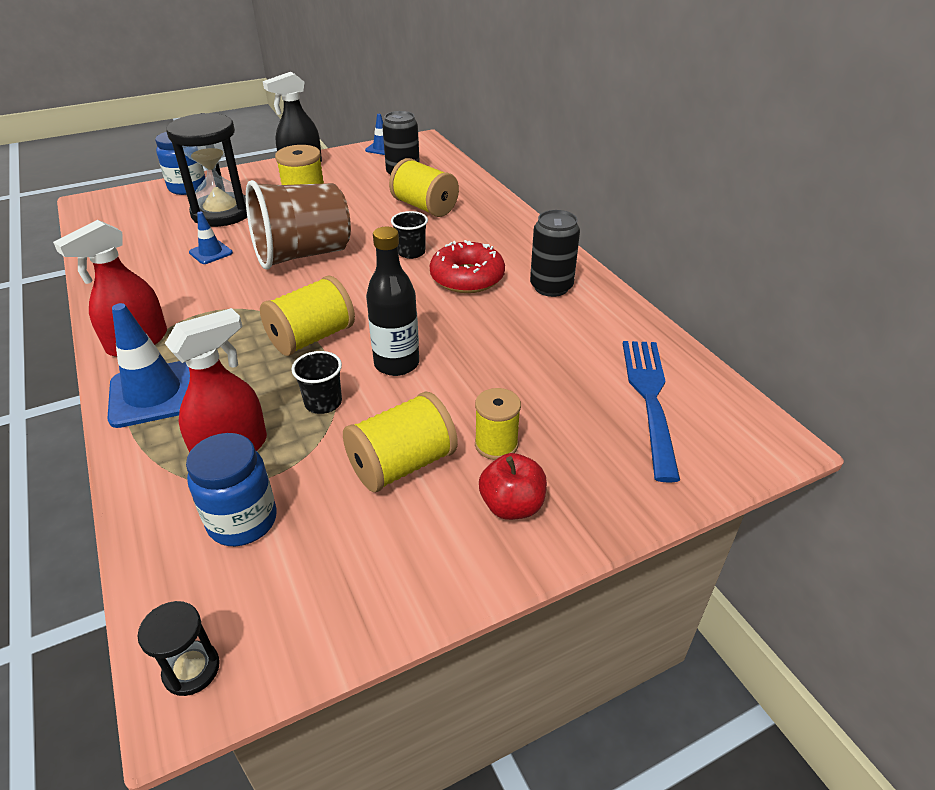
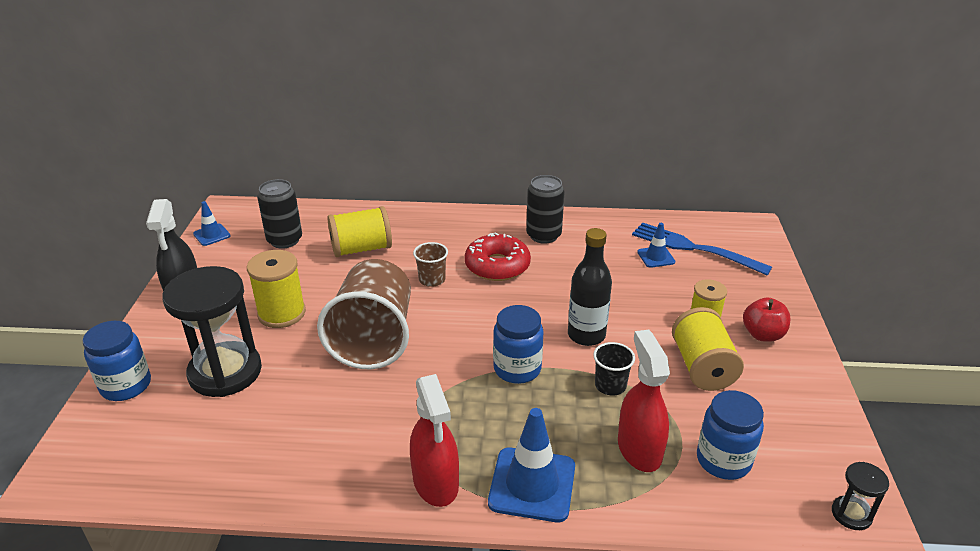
camera: 60 degrees left, 5 degrees down
blue traffic cone [189,212,233,264] -> blue traffic cone moved to [637,223,675,268]
yellow spool [260,276,355,356] -> blue jar [493,305,544,384]
black cup [391,211,428,259] -> brown cup [413,242,448,287]

